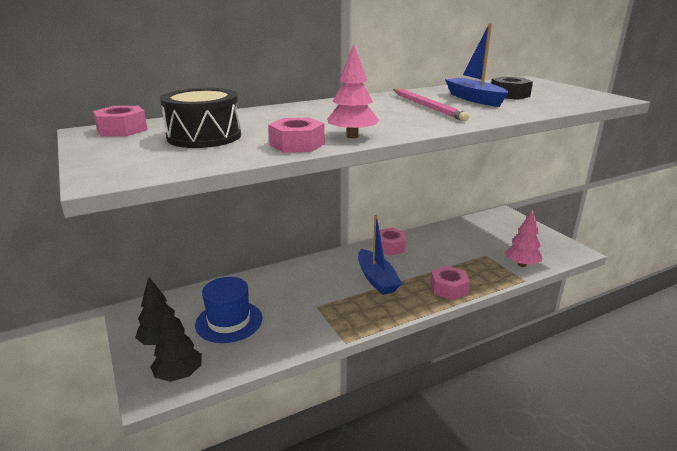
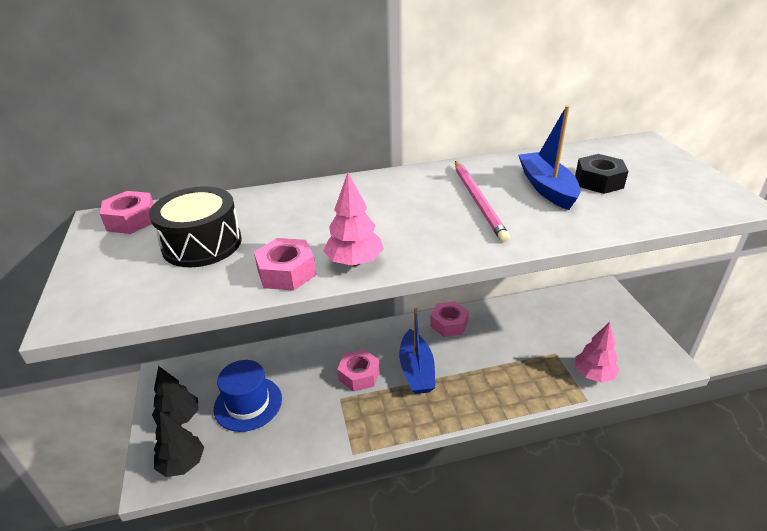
camera: 15 degrees right, 10 degrees up
pink nut [430,266,470,300] -> pink nut moved to [337,349,380,392]

